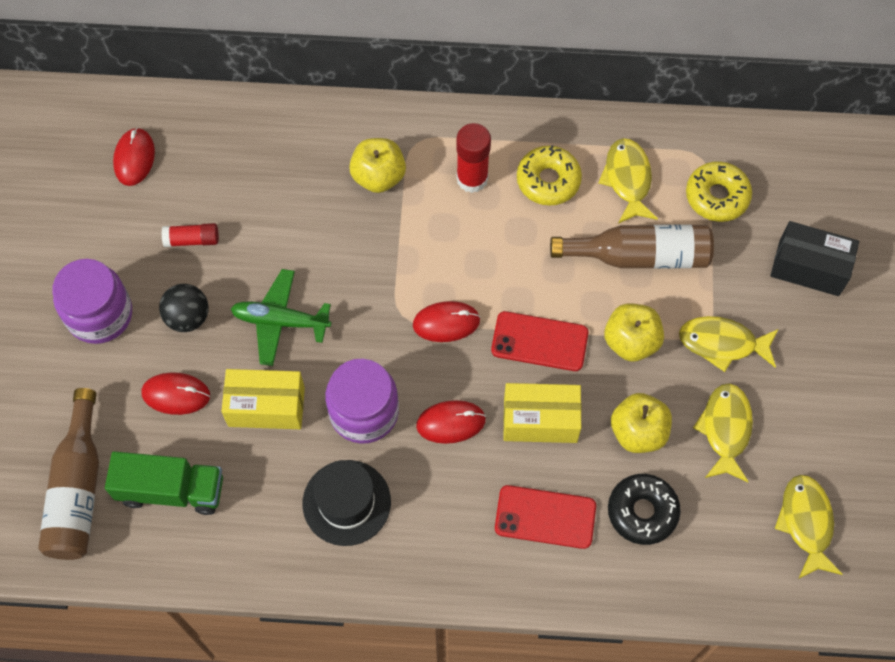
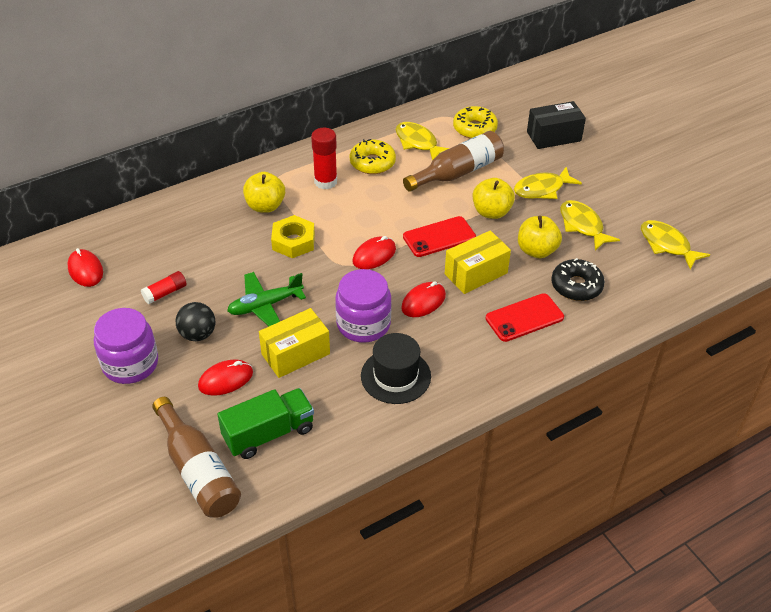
camera: 35 degrees left, 20 degrees down
none -> yellow nut [271,215,315,258]

